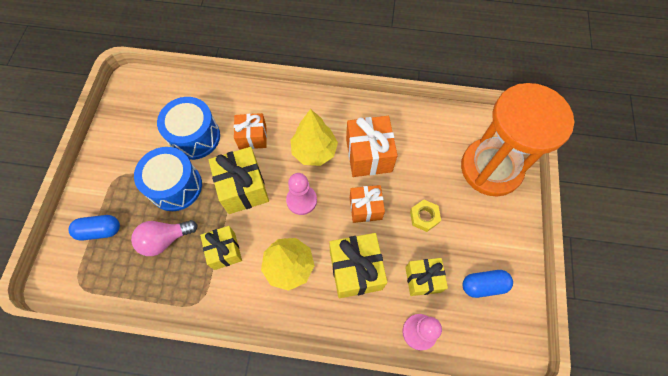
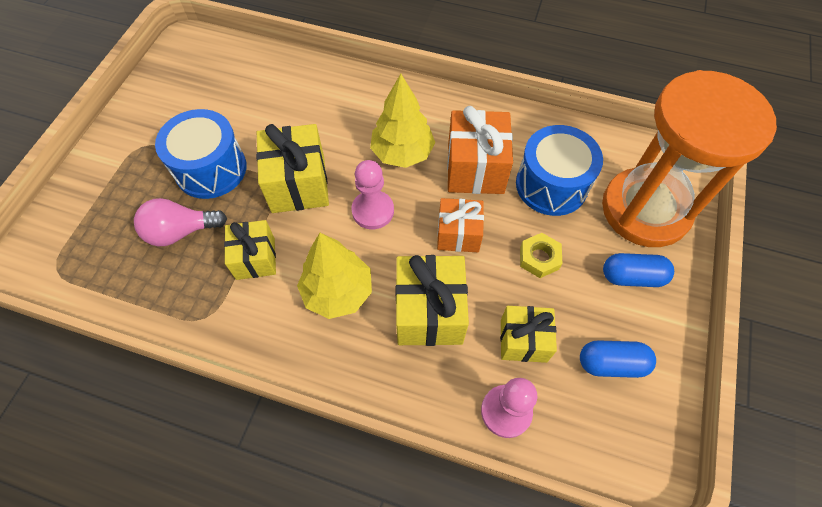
camera: 10 degrees right, 5 degrees down
blue capsule [69,215,120,241] -> blue capsule moved to [603,253,674,287]
blue drum [157,97,220,160] -> blue drum moved to [516,125,603,216]
orange gift [234,113,267,150] -> none

